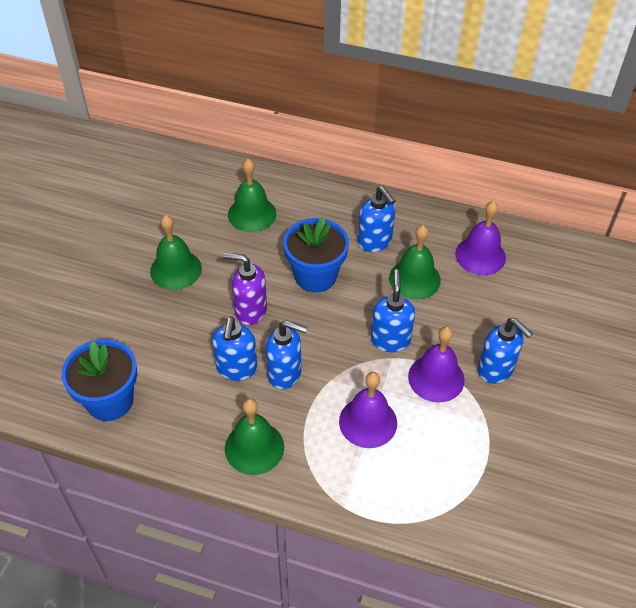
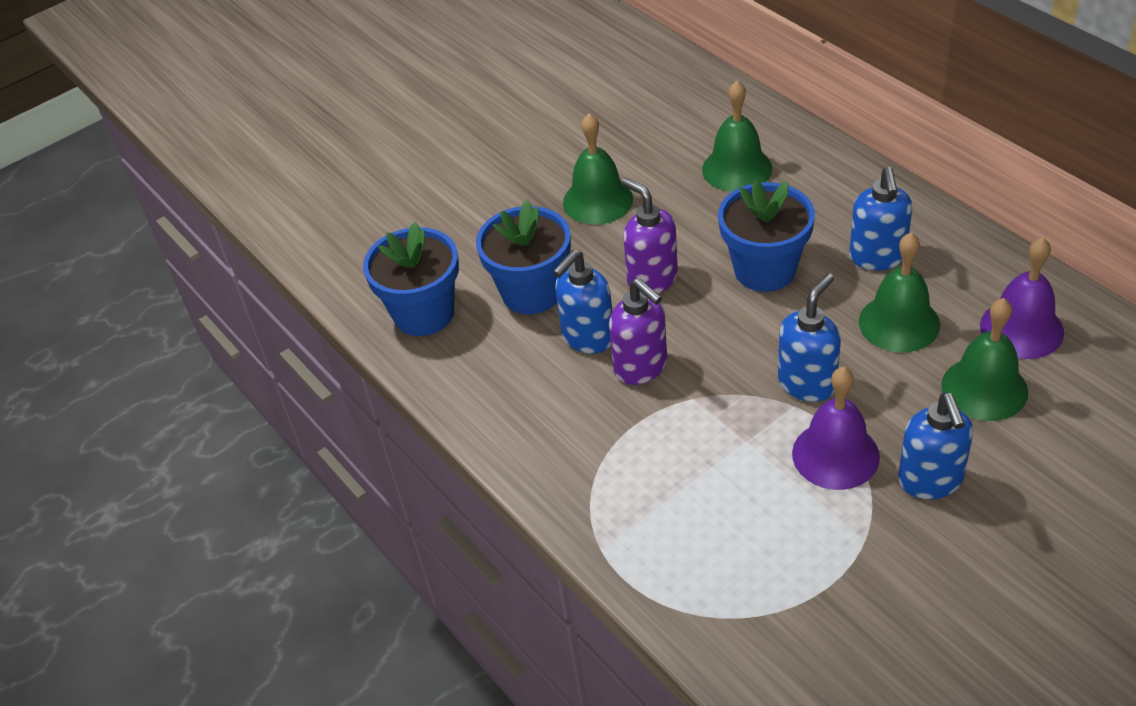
camera: 40 degrees right, 5 degrees down
green bell [225,398,284,475] -> green bell moved to [941,298,1028,421]
blue soap dispenser [266,320,308,389] -> purple soap dispenser [609,278,667,385]
purple bell [339,372,397,448] -> none
none -> blue flower pot [476,200,571,314]

